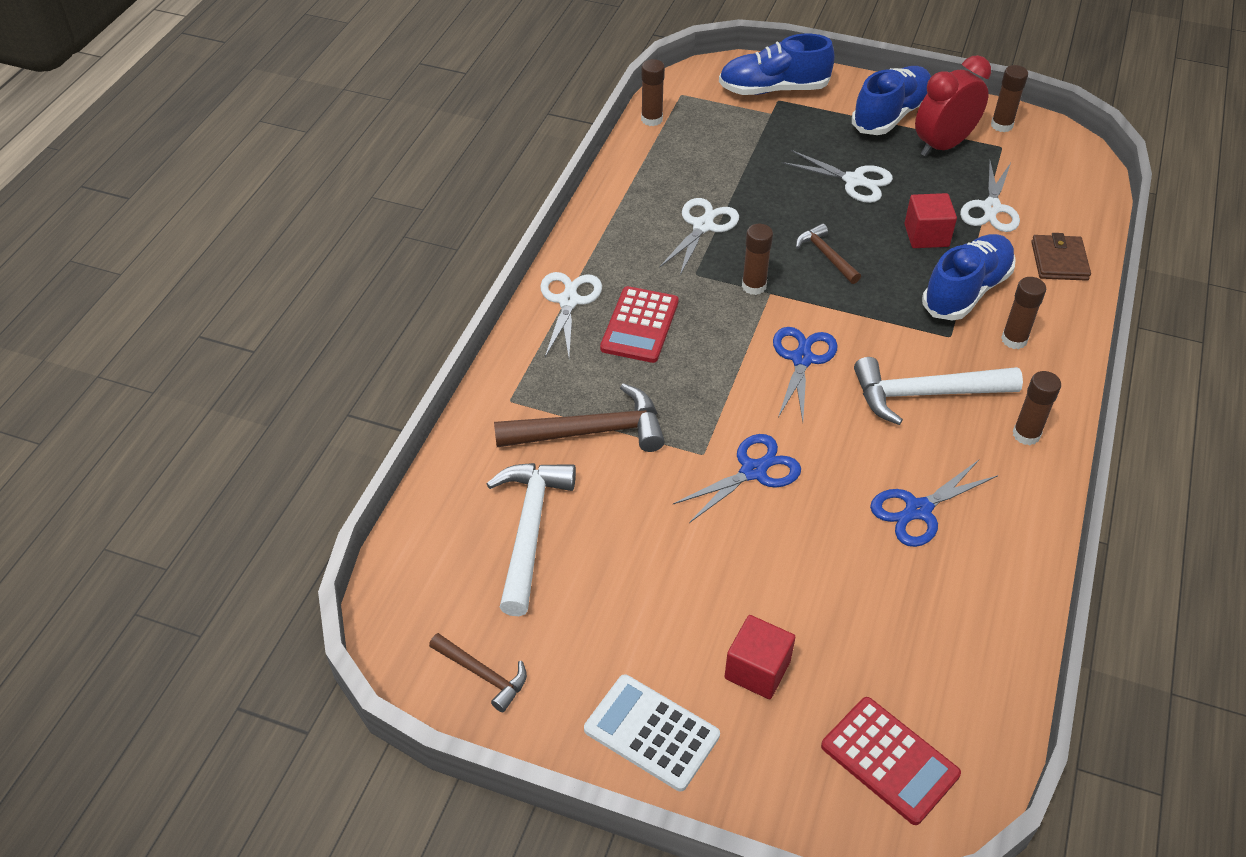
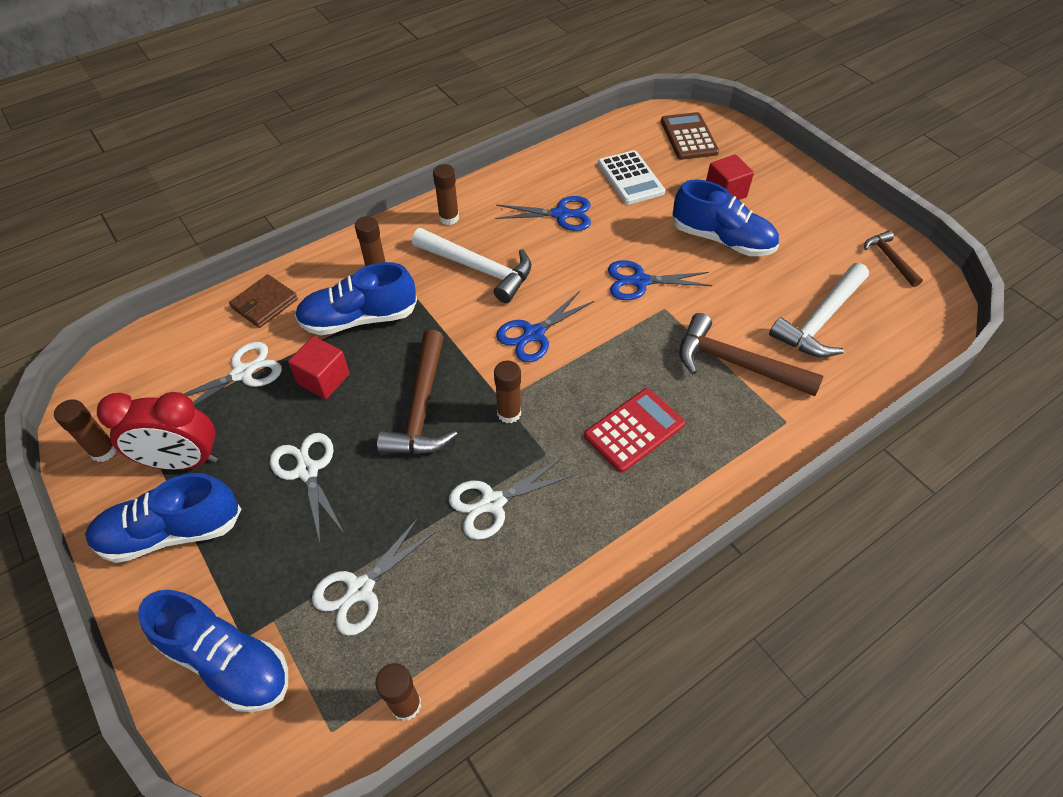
camera: 145 degrees left, 5 degrees up
white scissors [540,272,602,357] -> white scissors moved to [312,518,435,636]
white calculator [584,674,720,791] -> white calculator moved to [598,150,665,205]
brown hammer [796,223,861,284] -> brown hammer [377,330,458,454], size x1.78
red calculator [821,697,961,825] -> brown calculator [661,112,719,160]
none -> blue shoe [672,179,779,256]

